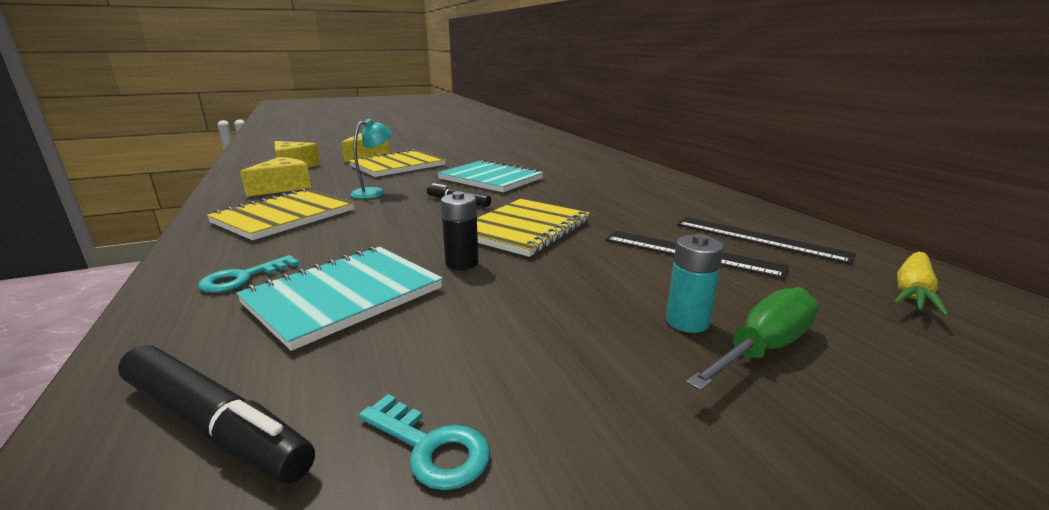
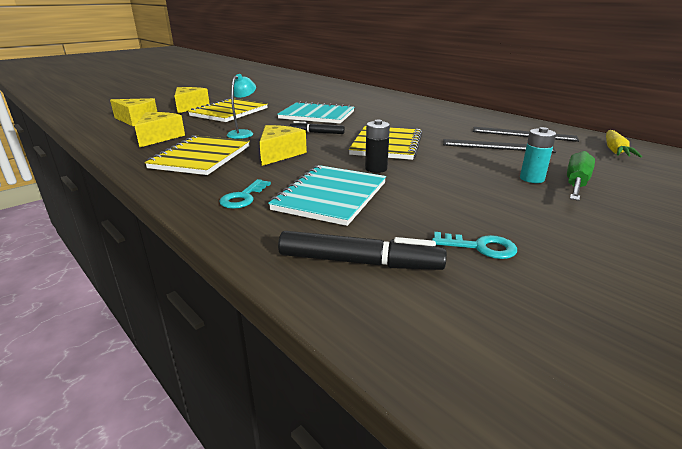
camera: 20 degrees left, 5 degrees up
none -> yellow cheese [259,125,307,166]

